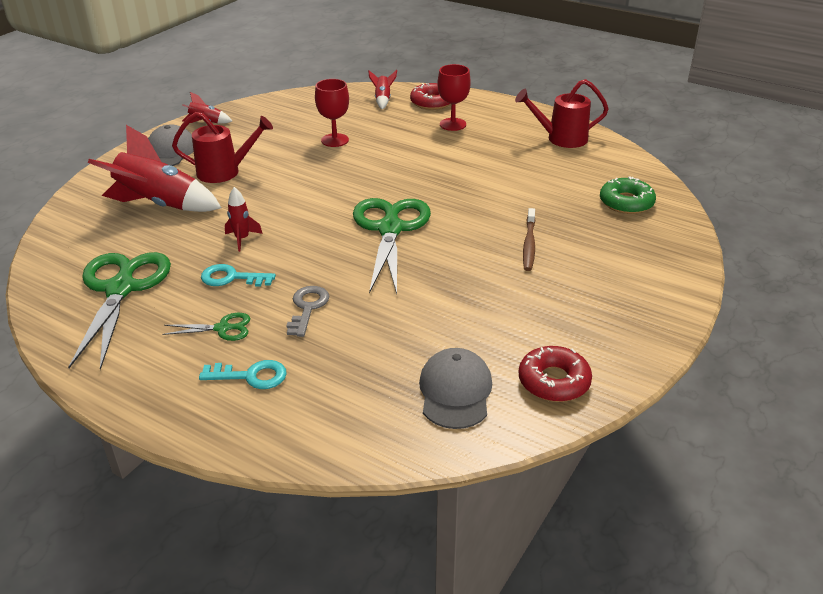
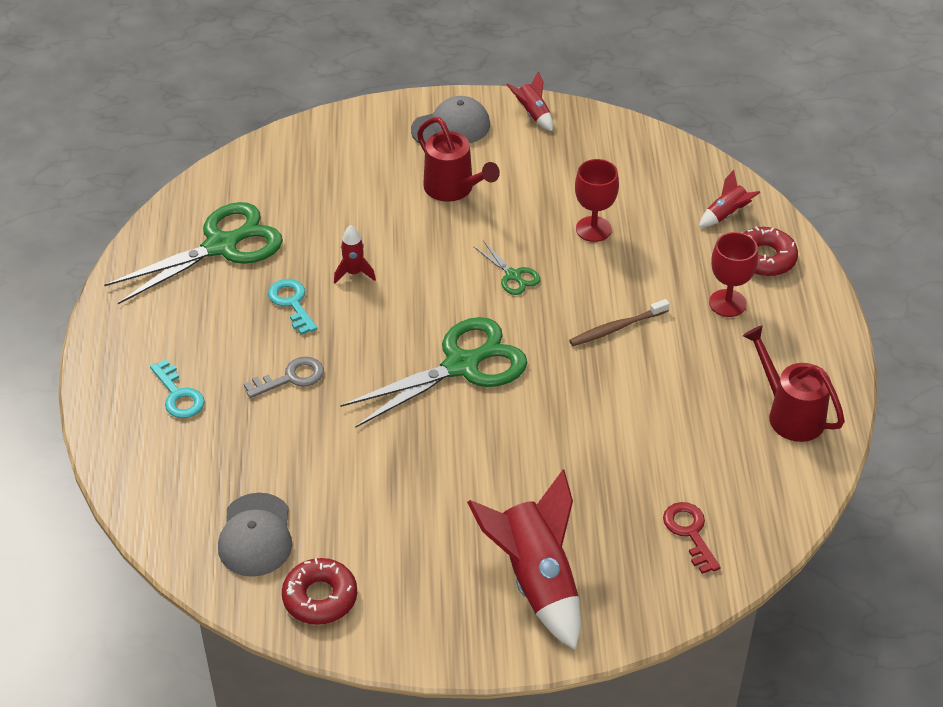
camera: 55 degrees right, 10 degrees up
red rocket [88,125,221,212] -> red rocket moved to [467,470,581,650]
green scissors [162,313,250,341] -> green scissors moved to [473,241,540,295]
grey cap [419,348,492,429] -> grey cap turned 120 degrees clockwise [218,493,292,577]
brown toothbrush [523,208,535,271] -> brown toothbrush moved to [569,299,669,346]
green donut [600,177,656,214] -> red key [663,502,721,574]

